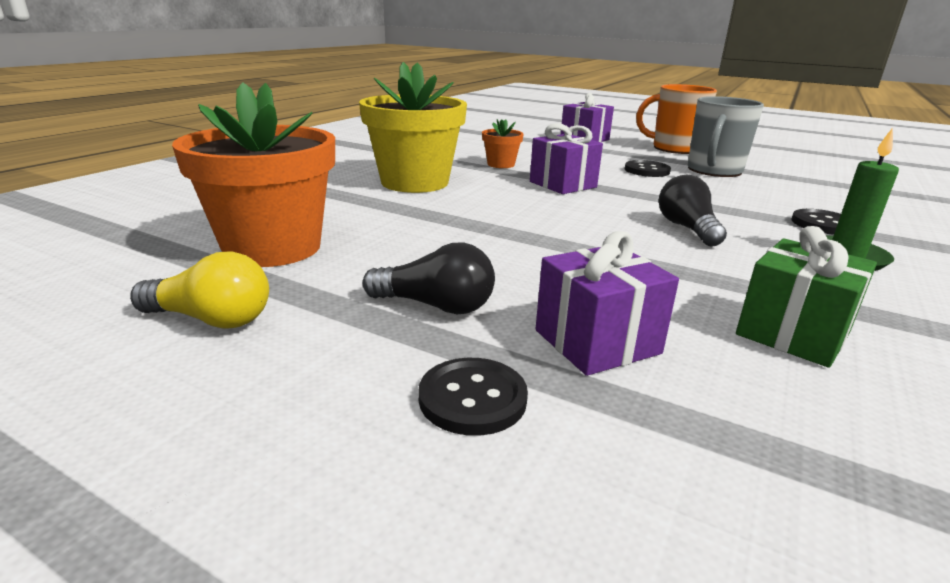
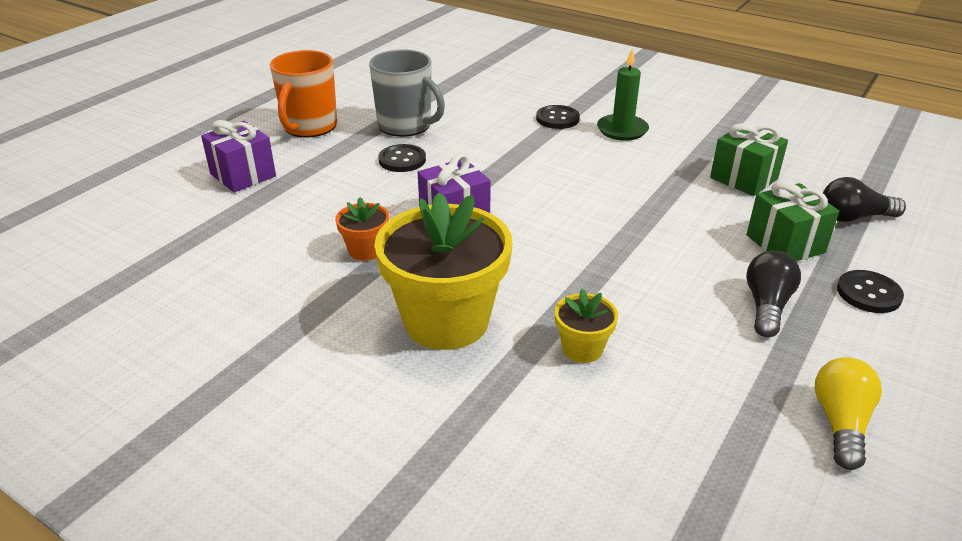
camera: 85 degrees left, 10 degrees up
orange flower pot [172,82,335,267] -> none
purple gift [536,231,679,376] -> green gift [746,181,839,261]
black light bulb [659,175,727,247] -> black light bulb moved to [823,177,906,222]
none -> yellow flower pot [555,289,618,363]

